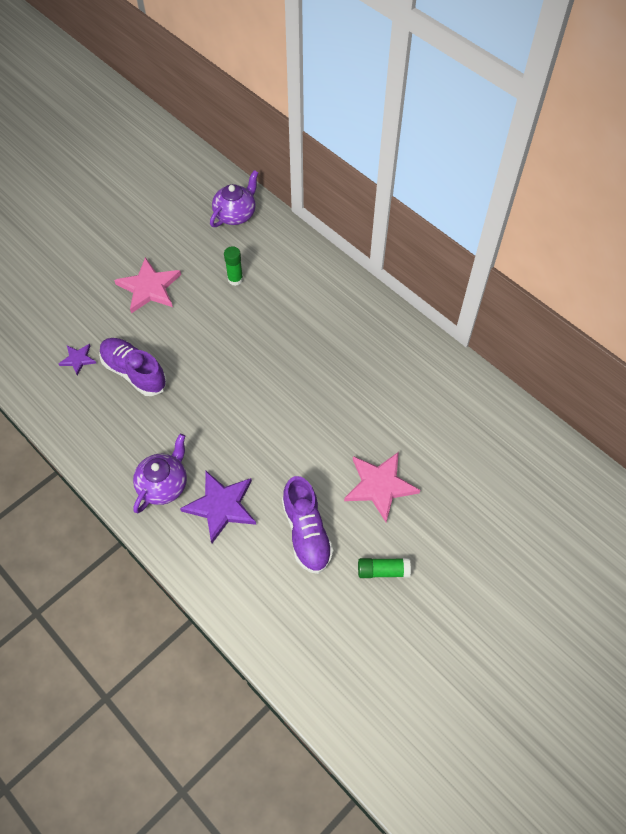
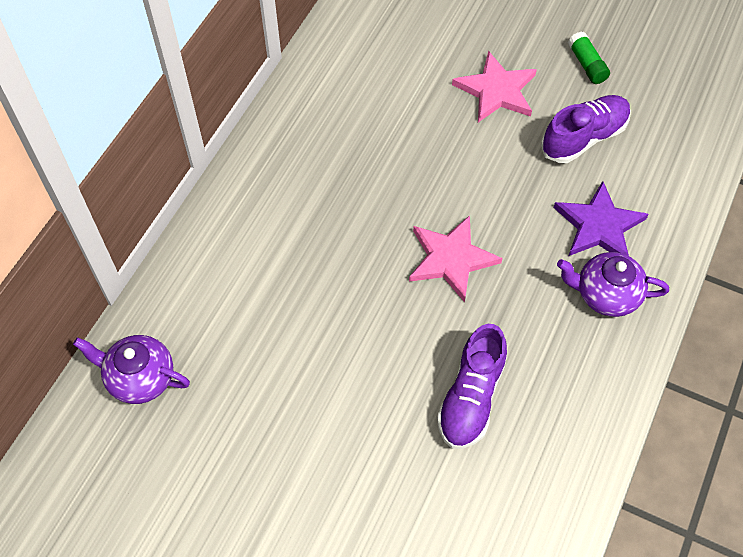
camera: 110 degrees left, 0 degrees up
purple star [59,344,96,376] -> none
pink star [114,257,181,313] -> pink star moved to [409,215,502,302]
green glue stick [224,246,243,286] -> none

